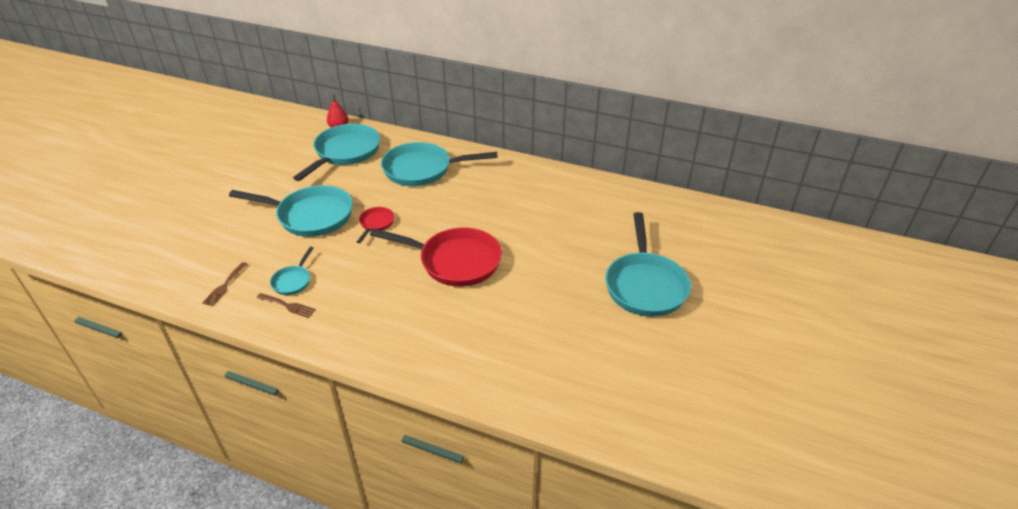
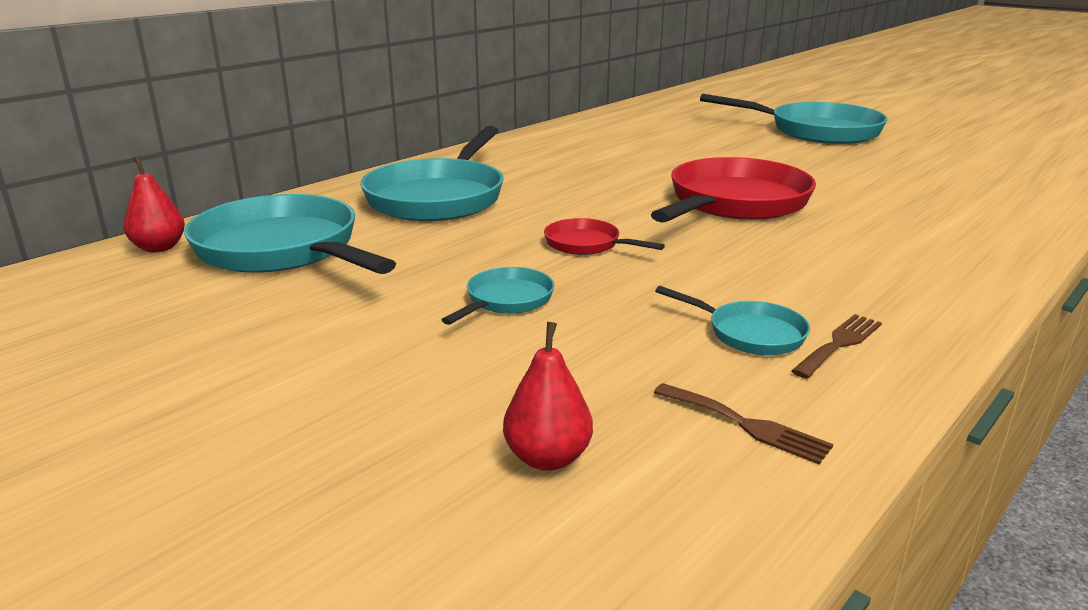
camera: 70 degrees left, 15 degrees down
turquoise pan [229,185,353,237] -> turquoise pan [442,267,554,325], size x0.47
none -> red pear [503,322,593,471]

